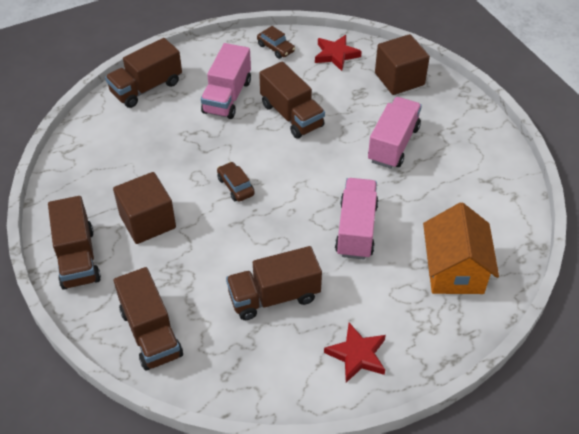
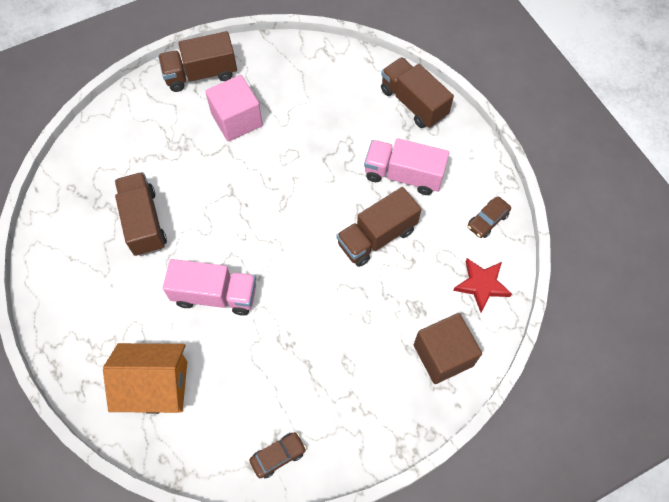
camera: 90 degrees right, 15 degrees up
brown cube [113,172,176,244] -> pink cube [205,75,263,141]
brown truck [114,267,183,371] -> none
brown car [217,162,255,202] -> brown car moved to [249,432,306,478]
red star [324,323,386,383] -> none
pink truck [368,97,422,169] -> none

